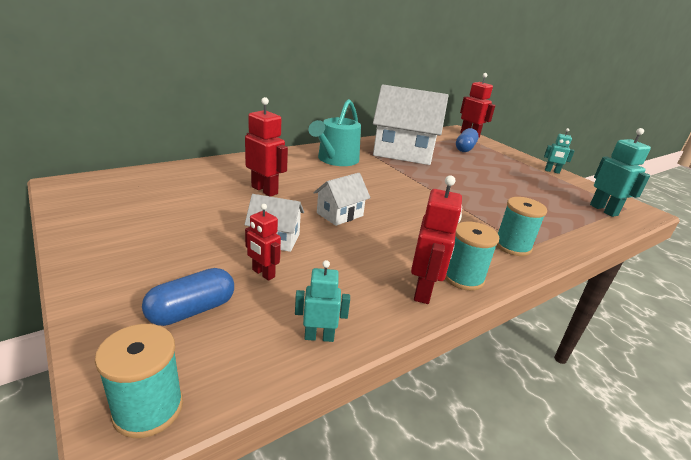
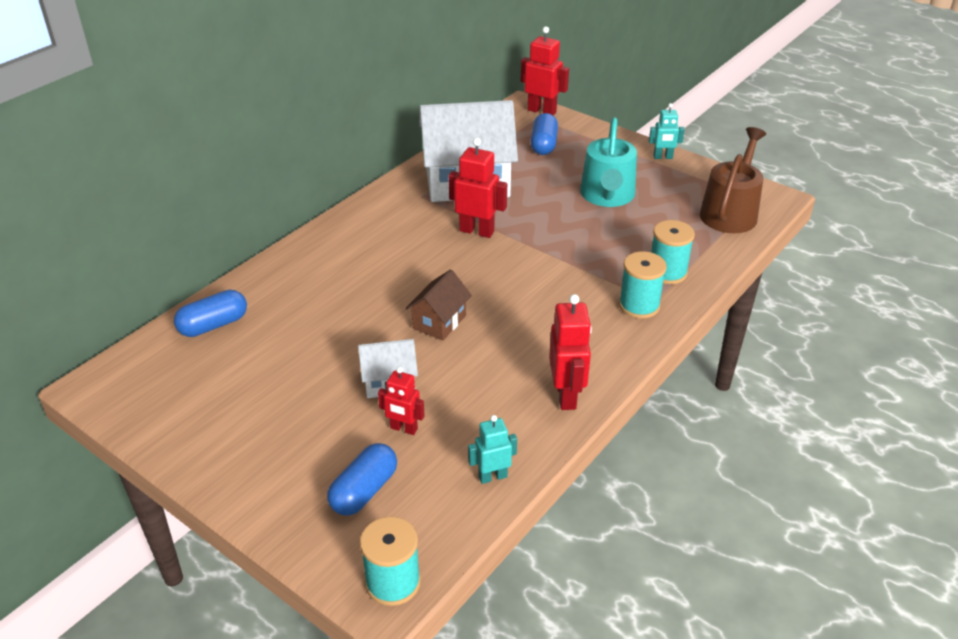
camera: 15 degrees left, 10 degrees up
red robot [245,97,288,197] -> red robot moved to [449,138,507,238]
turquoise watering can [308,99,361,166] -> turquoise watering can moved to [580,118,637,207]
white house [314,173,371,226] -> brown house [405,269,472,341]
turquoise spool [445,222,499,291] -> turquoise spool moved to [651,220,695,285]
turquoise robot [590,128,651,217] -> brown watering can [700,127,766,233]
none -> blue capsule [174,290,247,337]

